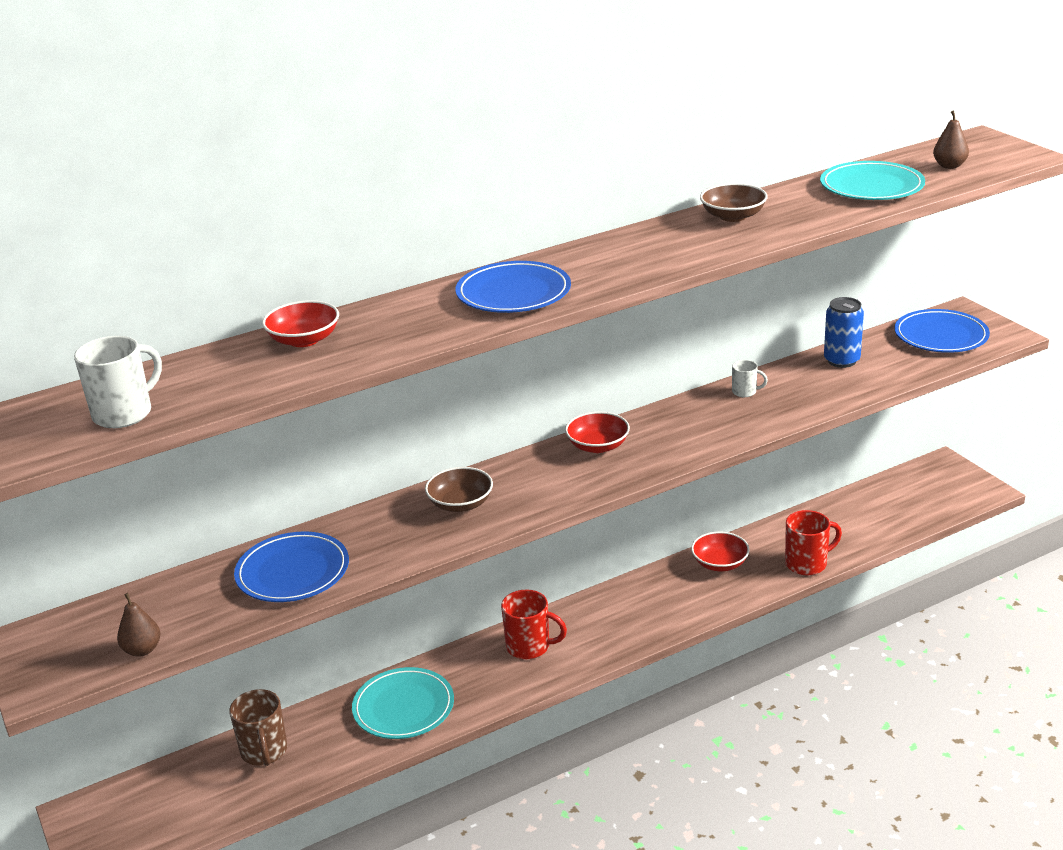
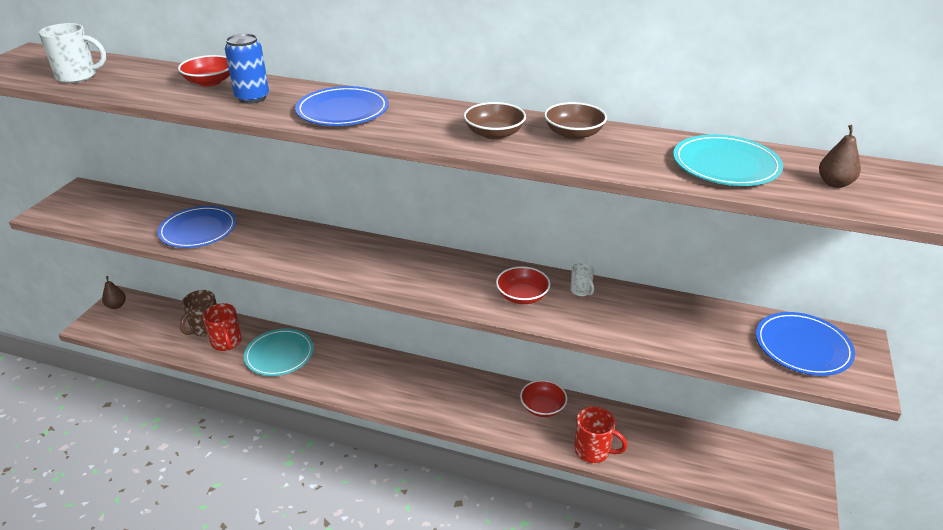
camera: 45 degrees right, 5 degrees up
brown pear [117,593,161,657] -> brown pear moved to [102,276,126,309]
brown bowl [425,467,493,512] -> brown bowl moved to [464,102,526,140]
red mug [501,590,567,659] -> red mug moved to [202,303,242,351]
red bowl [565,412,630,453] -> red bowl moved to [496,266,550,304]
blue can [824,297,864,368] -> blue can moved to [225,34,269,104]

